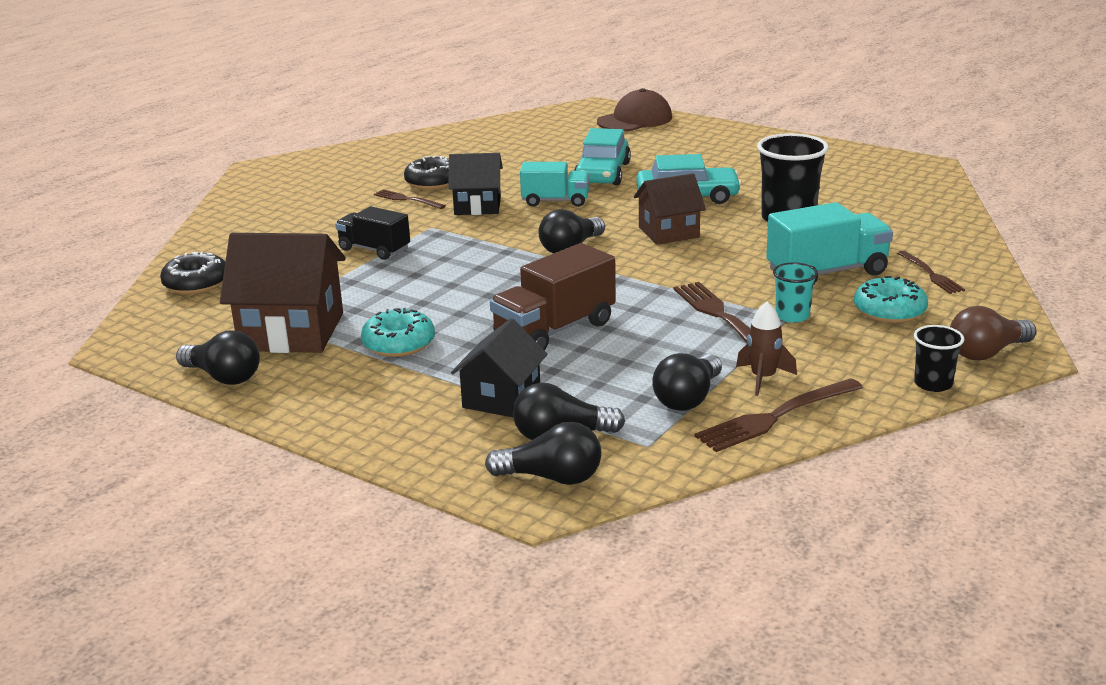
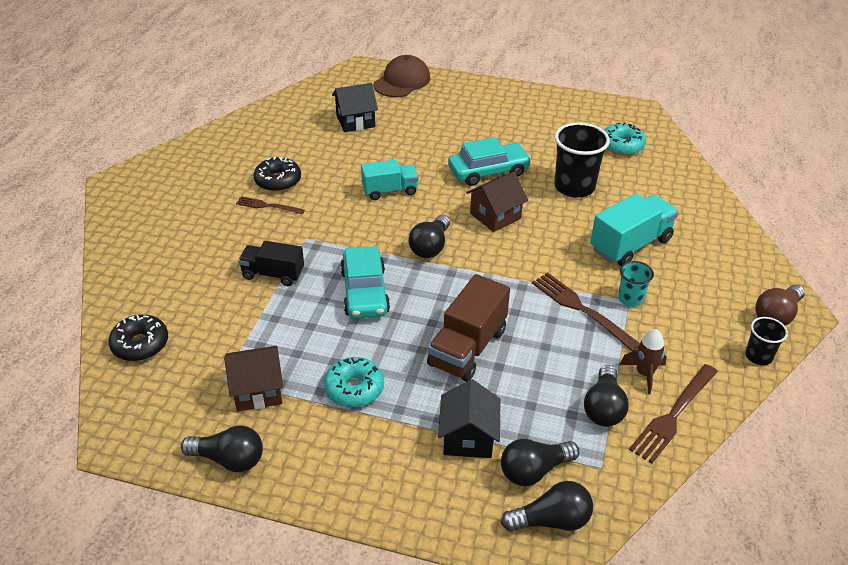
camera: 20 degrees left, 15 degrees up
brown house [220,233,346,353] -> brown house [224,346,283,412], size x0.63
black house [448,153,503,215] -> black house moved to [332,83,378,132]
turquoise car [574,128,631,185] -> turquoise car moved to [340,246,390,319]
turquoise donut [854,276,928,323] -> turquoise donut moved to [604,123,646,155]
brown fork [897,251,965,294] -> none

